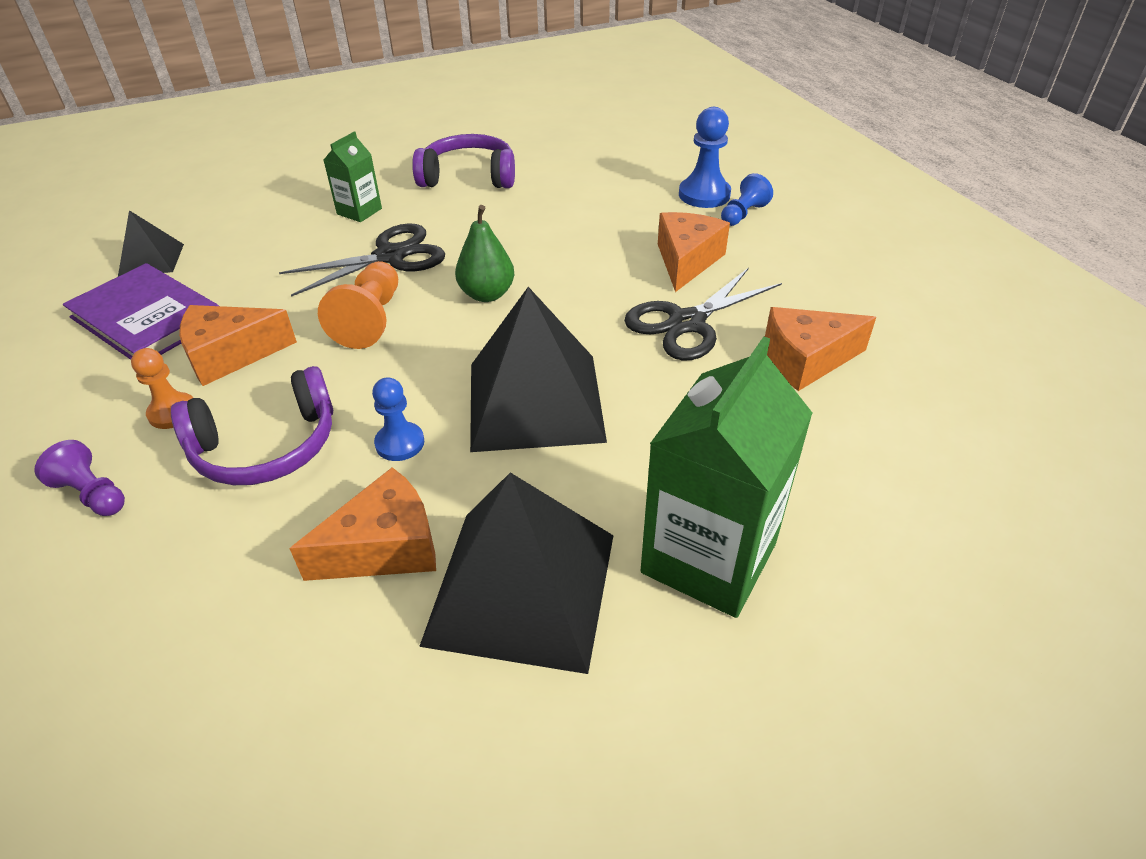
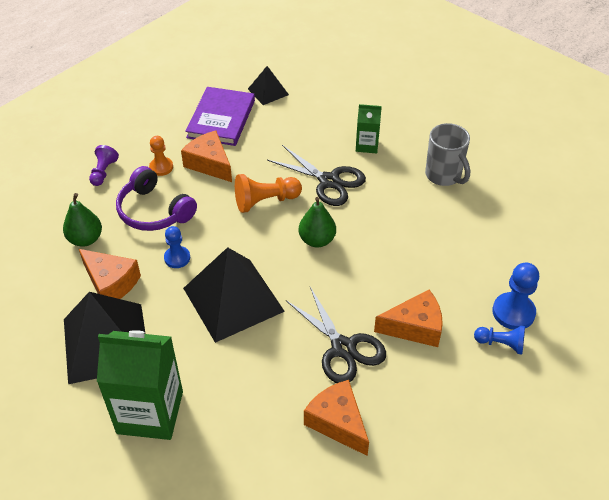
camera: 65 degrees right, 5 degrees up
purple headphones [412,134,515,188] -> grey mug [425,123,470,186]
black scissors [624,267,782,361] -> black scissors turned 150 degrees counterclockwise [286,287,386,383]
none -> green pear [63,193,102,247]

